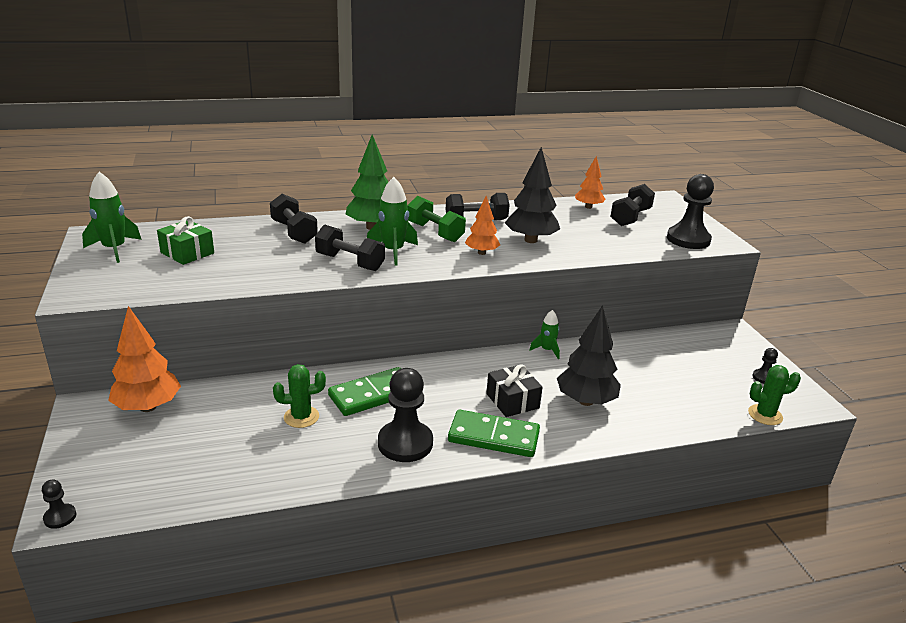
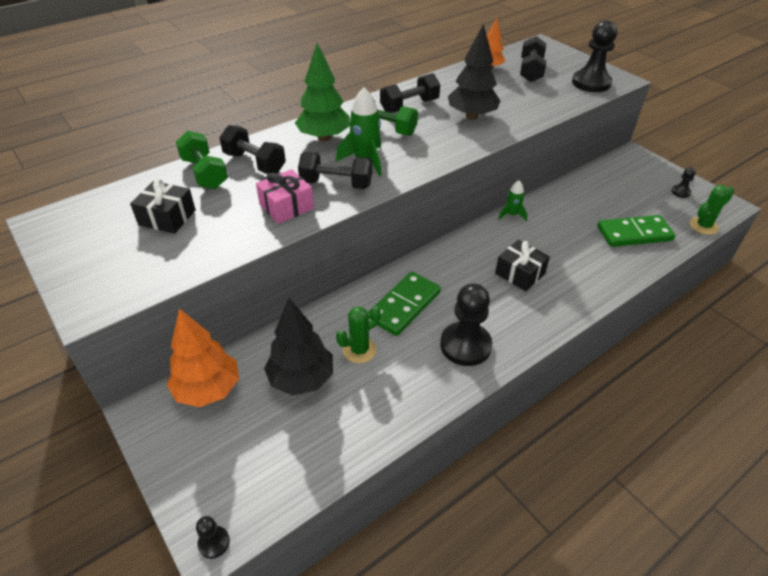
camera: 20 degrees left, 15 degrees up
green rocket [82,172,142,263] -> none
green gift [157,216,214,265] -> black gift [130,179,196,234]
green domino [448,410,540,457] -> green domino moved to [597,215,676,247]
orange tree [465,196,500,255] -> none
black tree [557,305,621,406] -> black tree moved to [264,298,333,396]
none -> green dumbbell [176,131,228,189]
none -> pink gift [256,169,314,224]

